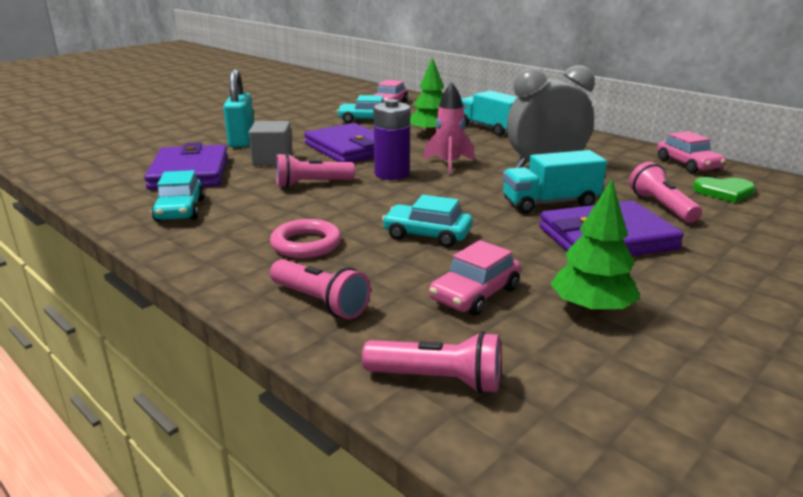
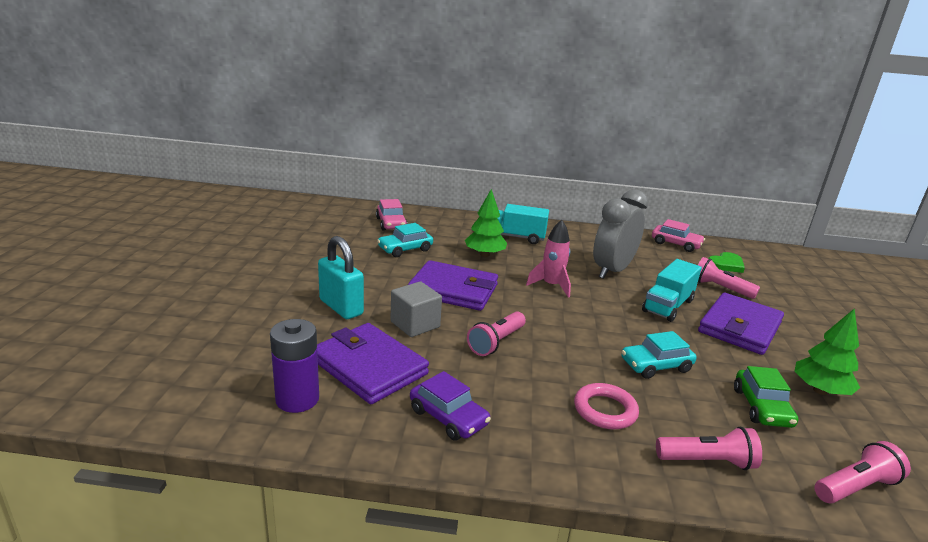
camera: 40 degrees left, 0 degrees up
turquoise car [152,170,205,222] -> purple car [410,371,491,441]
purple battery [373,99,410,180] -> purple battery moved to [270,319,319,413]
pink car [429,240,521,316] -> green car [734,366,798,428]

